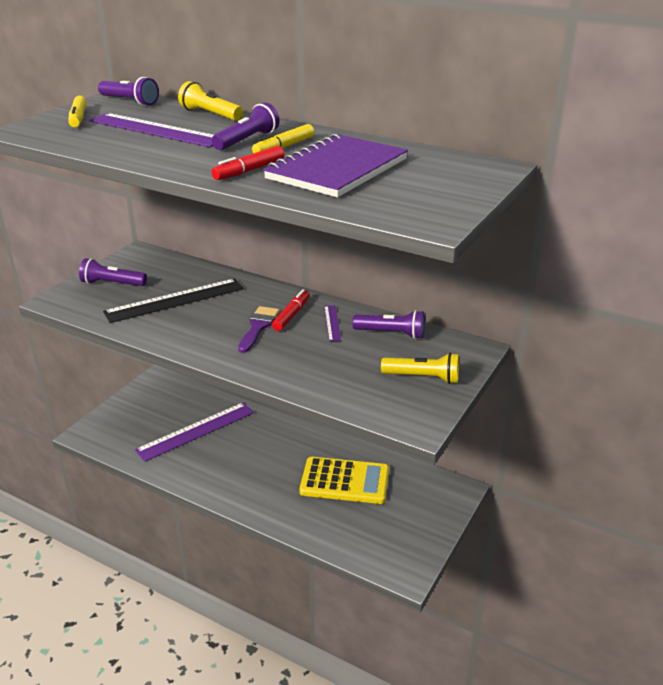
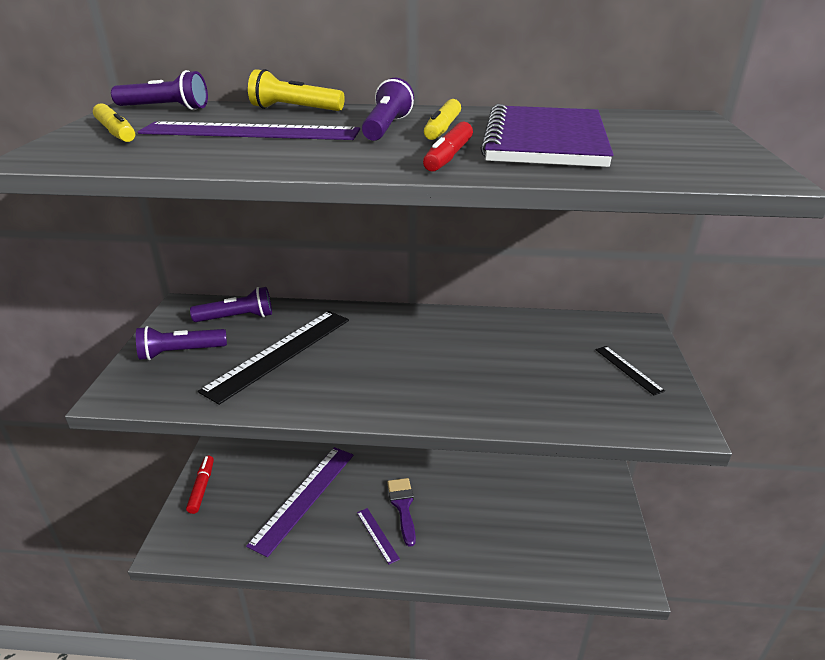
camera: 25 degrees left, 0 degrees up
purple brush [238,306,279,353] -> purple brush moved to [387,478,416,547]
red marker [272,289,310,331] -> red marker moved to [186,456,214,514]
yellow calculator [299,457,389,504] -> none
purple ruler [324,306,341,342] -> purple ruler moved to [357,508,400,564]
purple flashlight [352,310,425,339] -> purple flashlight moved to [190,287,272,322]
yellow flashlight [381,353,459,384] -> black ruler [595,346,665,395]

